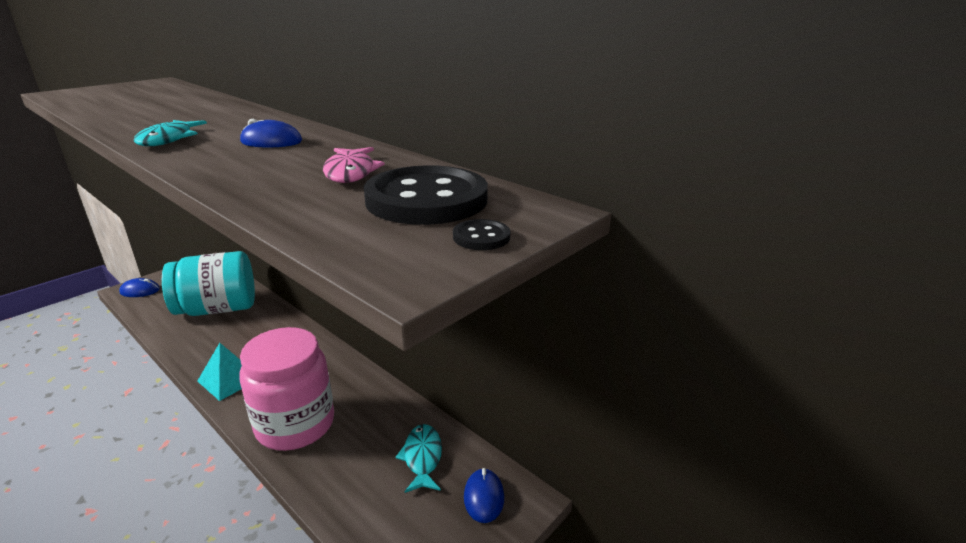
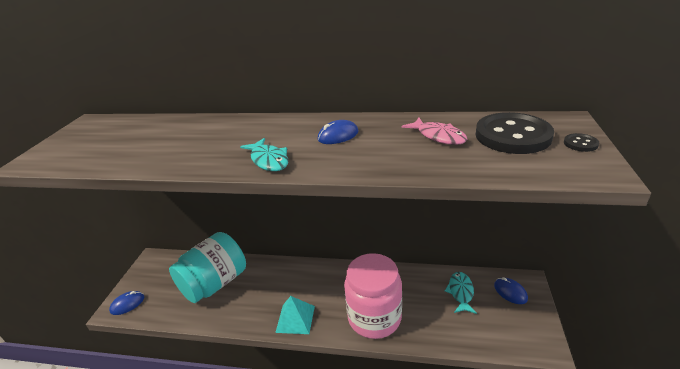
camera: 30 degrees left, 5 degrees up
turquoise fish [396,424,442,493] -> turquoise fish turned 45 degrees clockwise [445,272,477,314]

